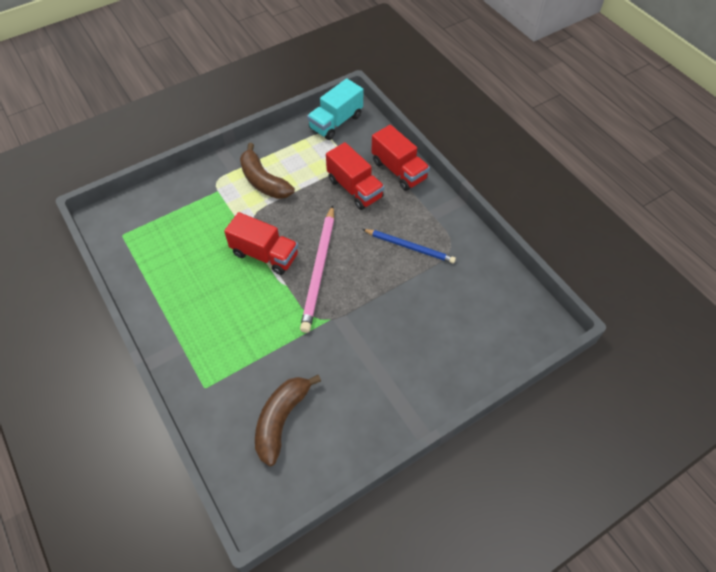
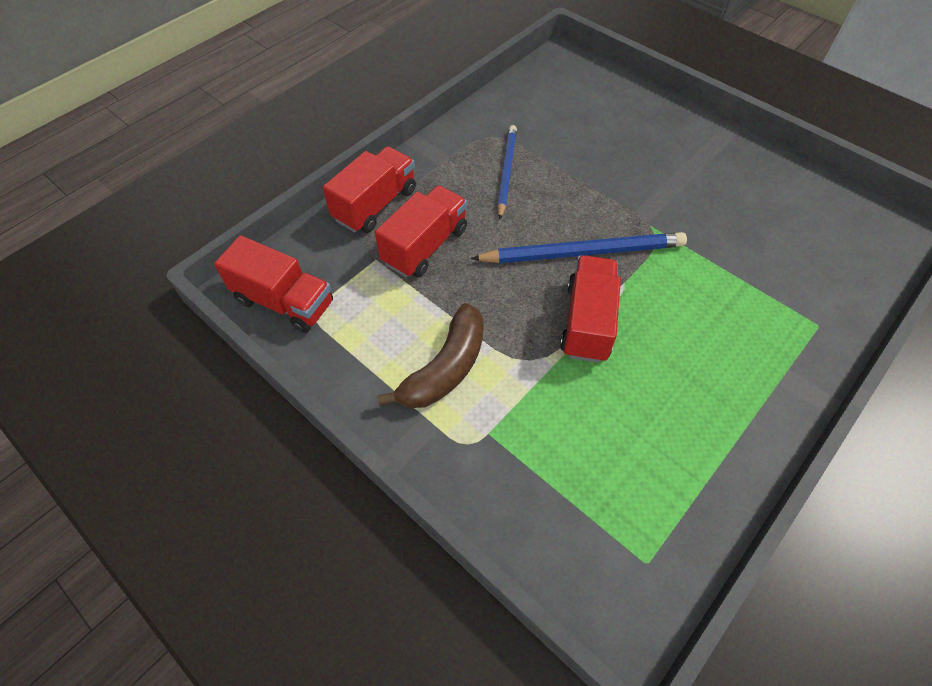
camera: 105 degrees left, 0 degrees up
brown banana [255,375,321,466] -> none
pink pencil [300,205,334,333] -> blue pencil [471,232,687,263]
turquoise truck [307,78,363,140] -> red truck [214,236,333,333]

